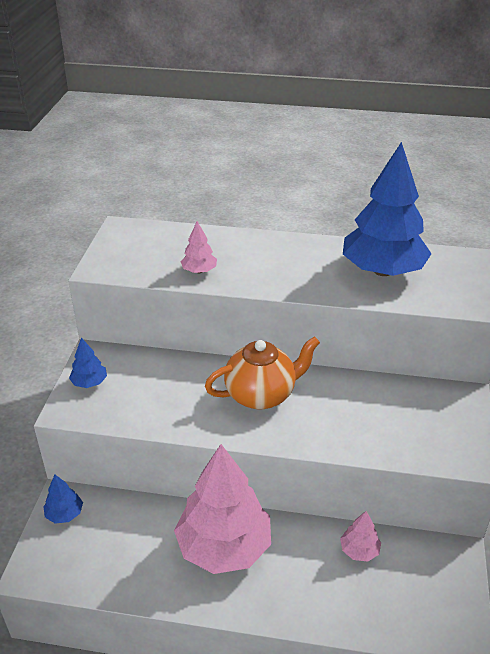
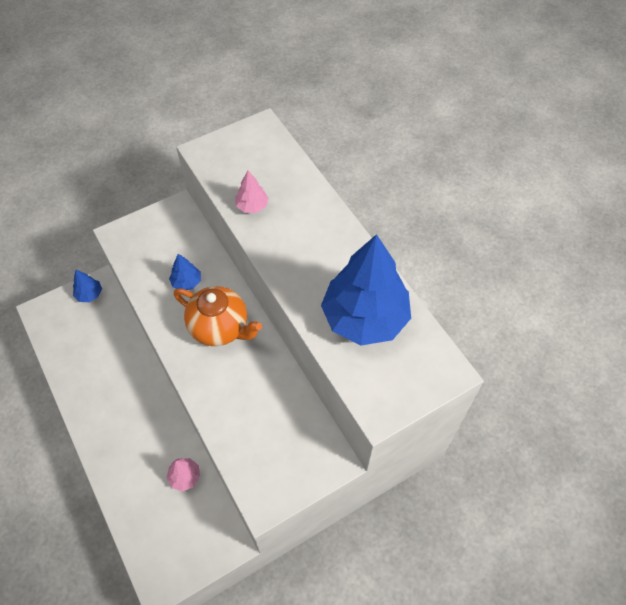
camera: 50 degrees right, 20 degrees up
blue tree [69,337,107,388] -> blue tree moved to [169,254,201,290]
pink tree [174,444,271,574] -> none

